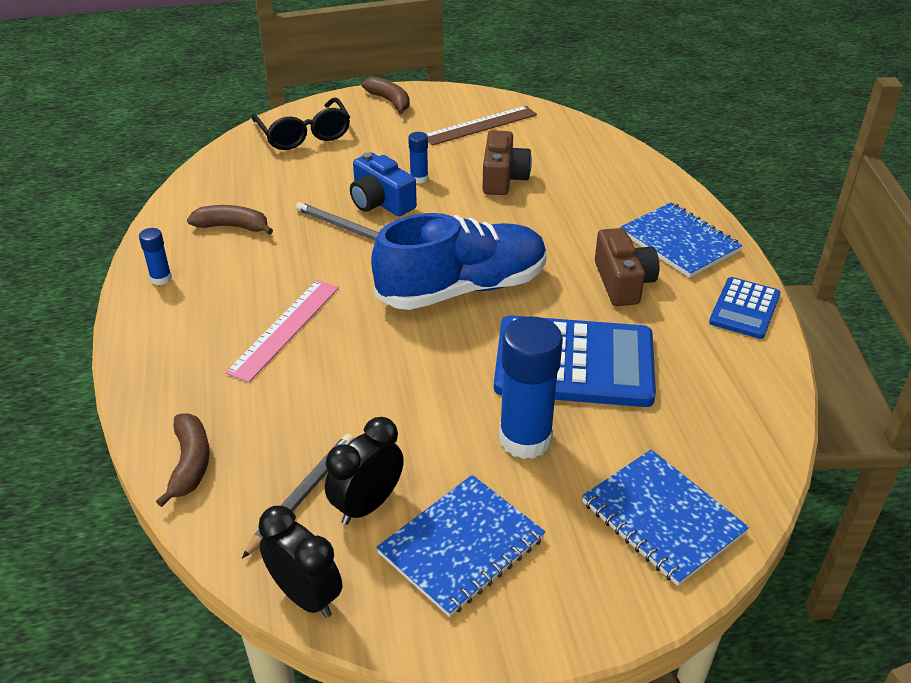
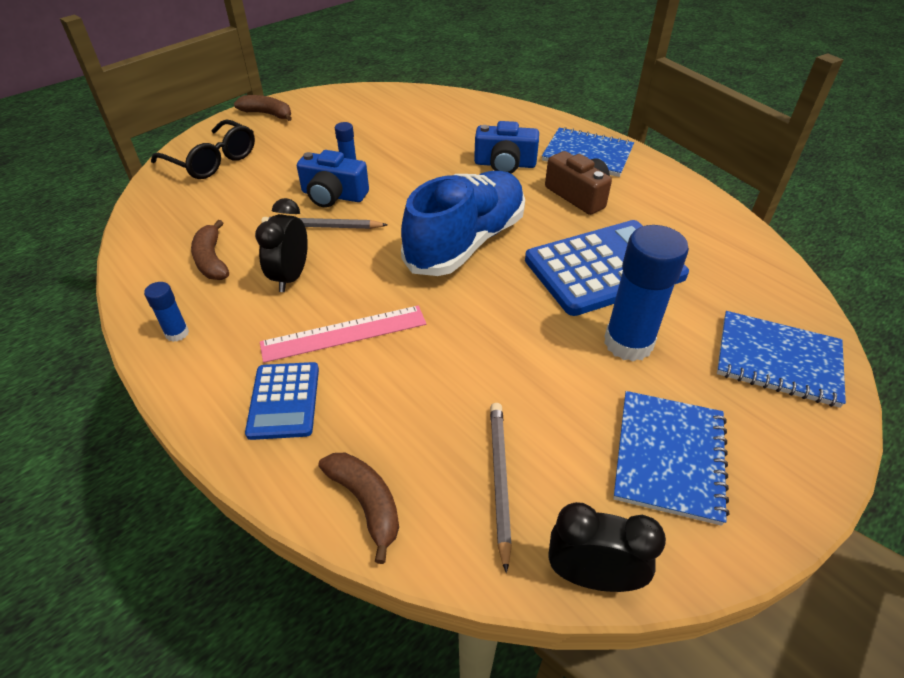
camera: 30 degrees left, 5 degrees up
brown banana [187,205,273,235] -> brown banana turned 90 degrees counterclockwise [191,220,229,280]
pink ruler [225,280,339,382] -> pink ruler turned 75 degrees clockwise [260,306,426,363]
black clock [325,417,404,525] -> black clock moved to [255,198,308,292]
brown ruler [427,106,537,145] -> none
brown camera [483,130,532,195] -> none
blue calculator [709,277,781,339] -> blue calculator moved to [245,362,319,440]
none -> blue camera [474,121,539,174]

